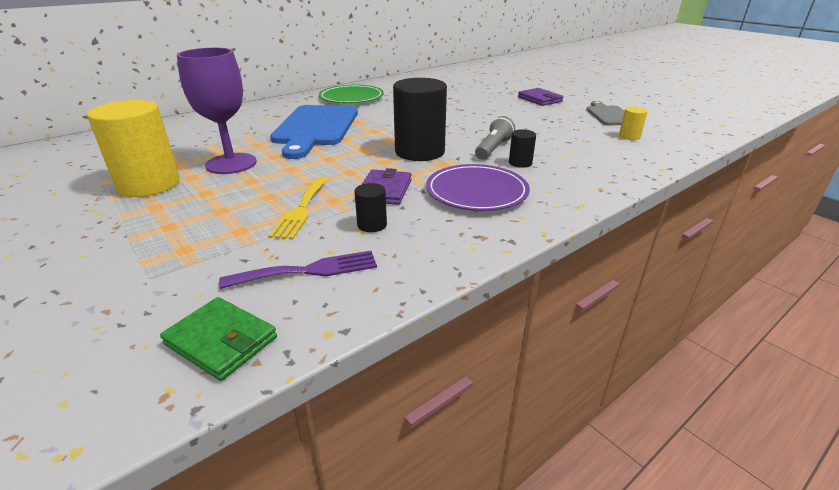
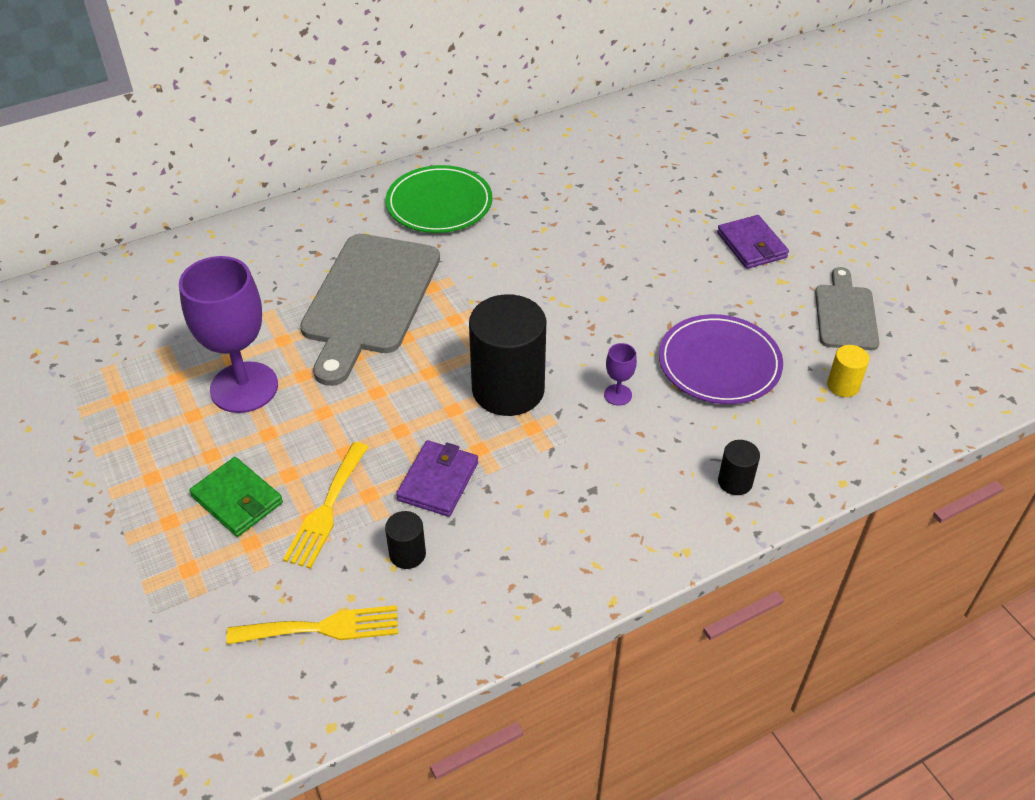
camera: 10 degrees right, 15 degrees up
yellow cylinder [87,100,180,197] -> none
green wallet [160,297,277,381] -> green wallet moved to [189,457,283,537]
purple fork [219,251,377,289] -> yellow fork [227,605,398,645]
blue cutting board [270,105,358,159] -> grey cutting board [300,234,440,386]
purple plate [426,164,530,211] -> purple plate moved to [659,314,783,404]
grey flashlight [475,116,515,160] -> purple goblet [604,343,637,406]
black cylinder [509,129,536,168] -> black cylinder moved to [718,440,760,495]

